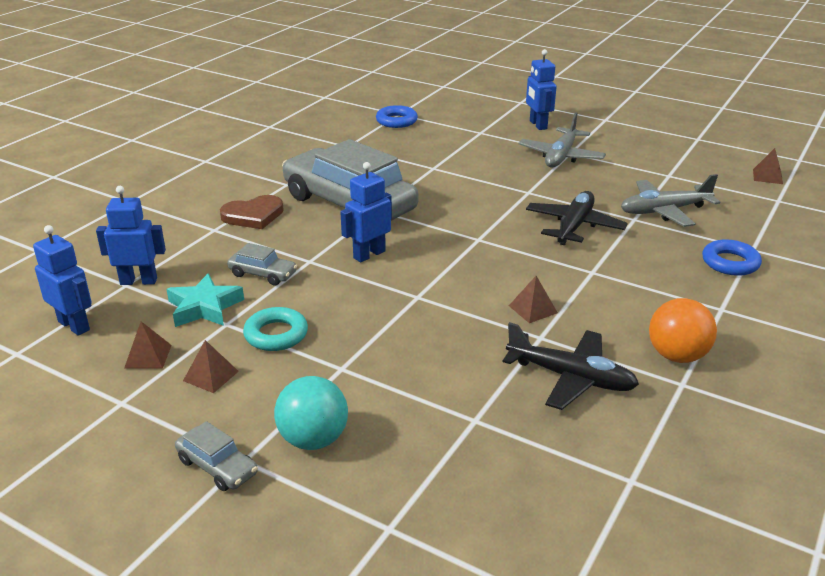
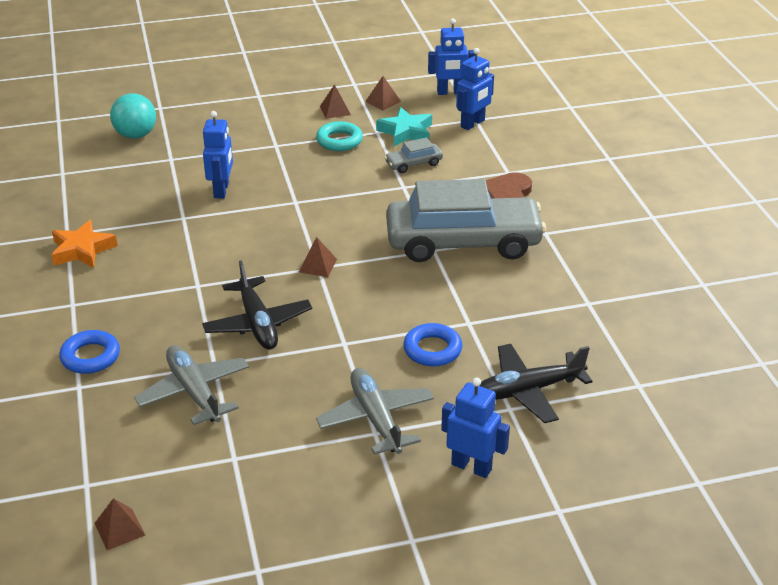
camera: 135 degrees right, 5 degrees up
grey car [175,421,258,491] -> none
turquoise ball [274,376,348,450] -> turquoise ball moved to [110,93,156,139]
blue robot [340,162,392,262] -> blue robot moved to [203,111,233,199]
blue ring [376,105,418,128] -> blue ring moved to [403,323,462,367]
black plane [502,322,639,410] -> black plane moved to [480,344,592,423]
brown pyramid [509,276,558,323] -> brown pyramid moved to [299,237,337,277]
grey plane [621,174,720,227] -> grey plane turned 60 degrees counterclockwise [134,345,249,425]
orange ball [649,298,717,363] -> orange star [51,220,118,268]

